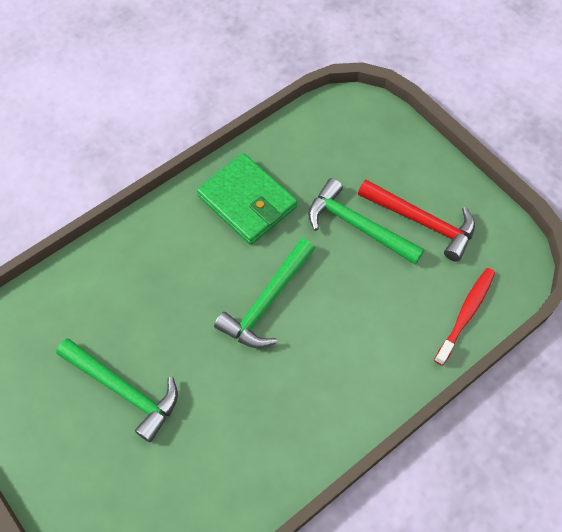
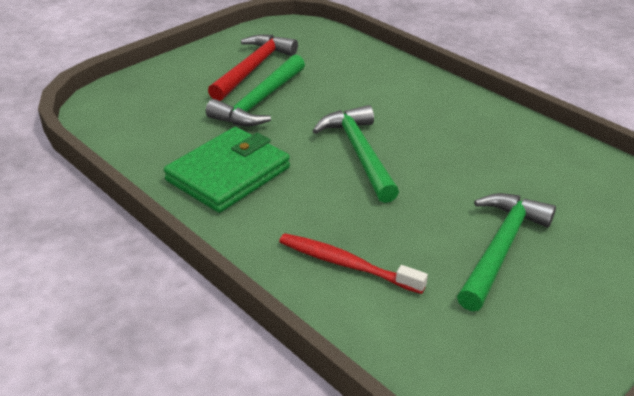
camera: 95 degrees left, 25 degrees down
green hammer [214,238,315,348] -> green hammer turned 135 degrees counterclockwise [313,105,399,203]
red toothbrush [434,268,495,365] -> red toothbrush moved to [279,233,428,294]

